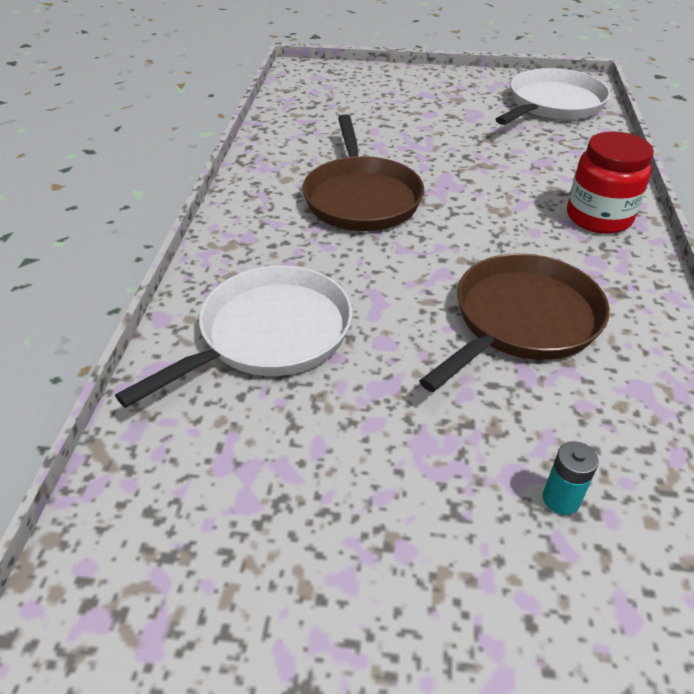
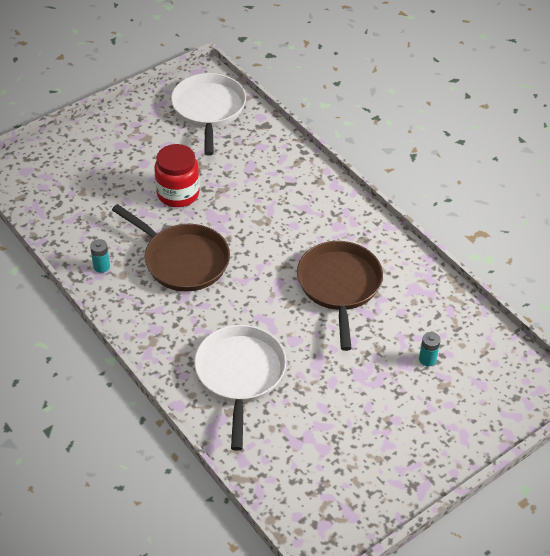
camera: 45 degrees left, 5 degrees up
red jar [567,131,654,234] -> red jar moved to [154,144,200,207]
none -> turquoise battery [90,239,110,273]

